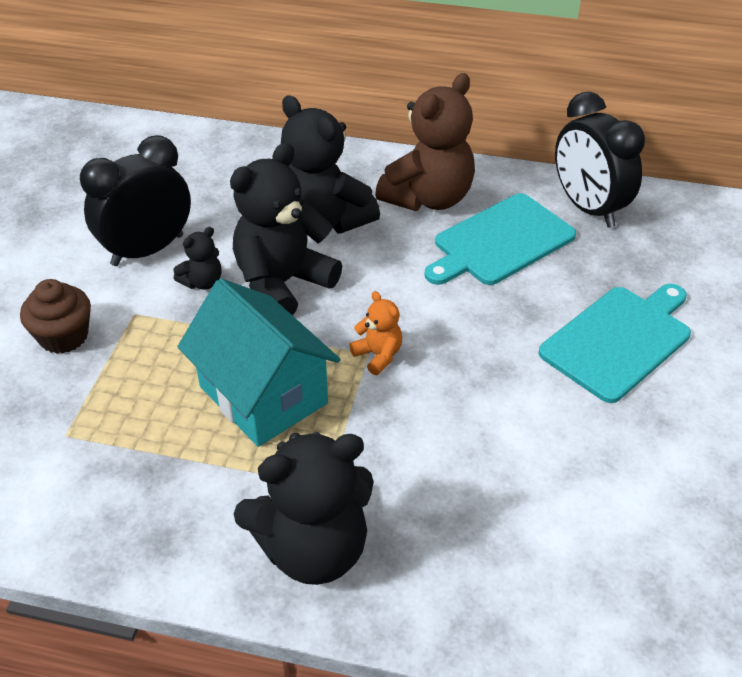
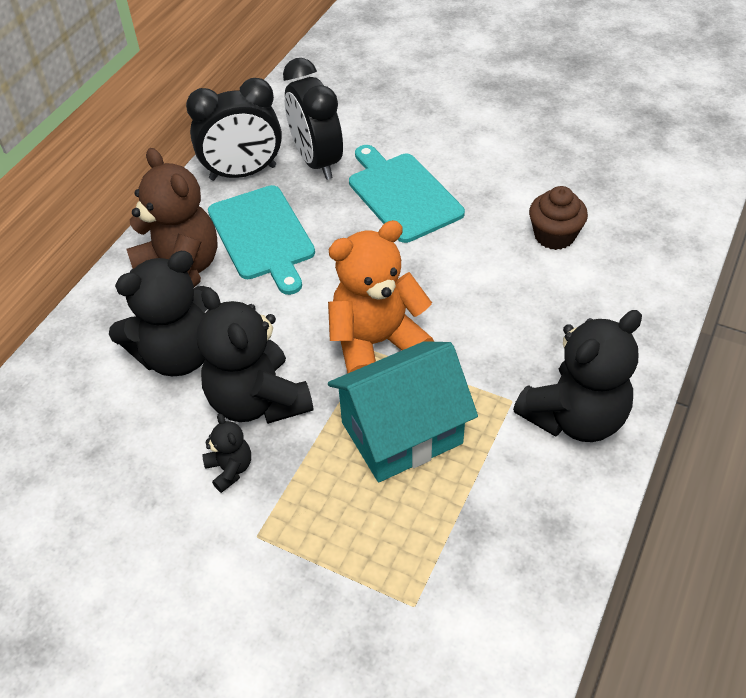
camera: 75 degrees left, 5 degrees up
brown cupcake [20,279,91,354] -> brown cupcake moved to [529,186,588,250]
black clock [80,135,191,266] -> black clock moved to [283,58,343,180]
black teddy bear [234,432,373,585] -> black teddy bear turned 60 degrees clockwise [513,310,642,442]
orange teddy bear [349,291,402,375] -> orange teddy bear [328,220,434,373], size x2.15

